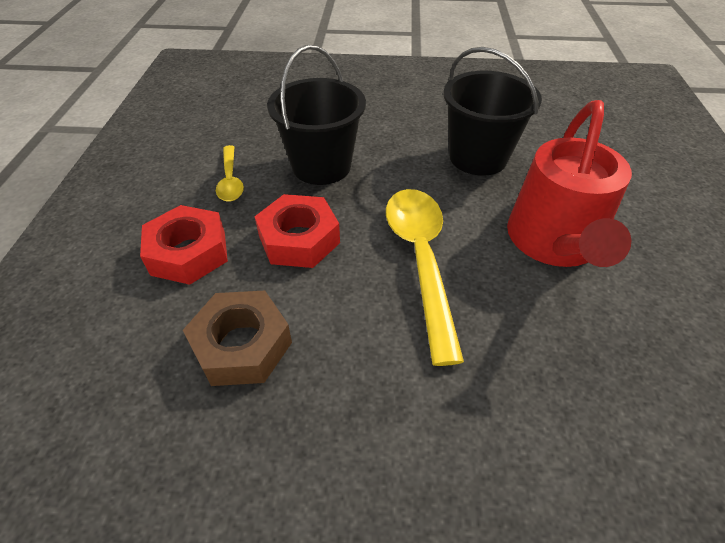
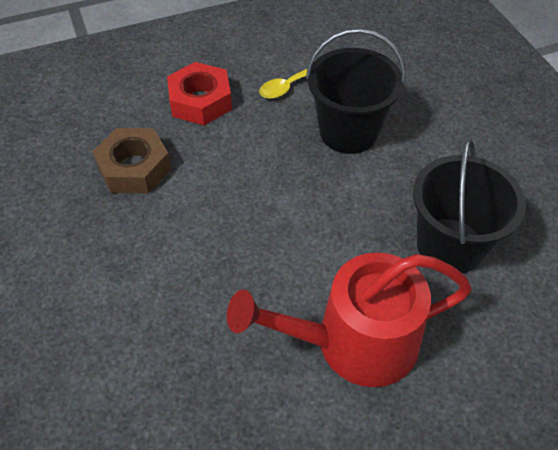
camera: 65 degrees right, 5 degrees up
red nut [254,194,340,268] -> none
yellow spoon [386,189,464,366] -> none

